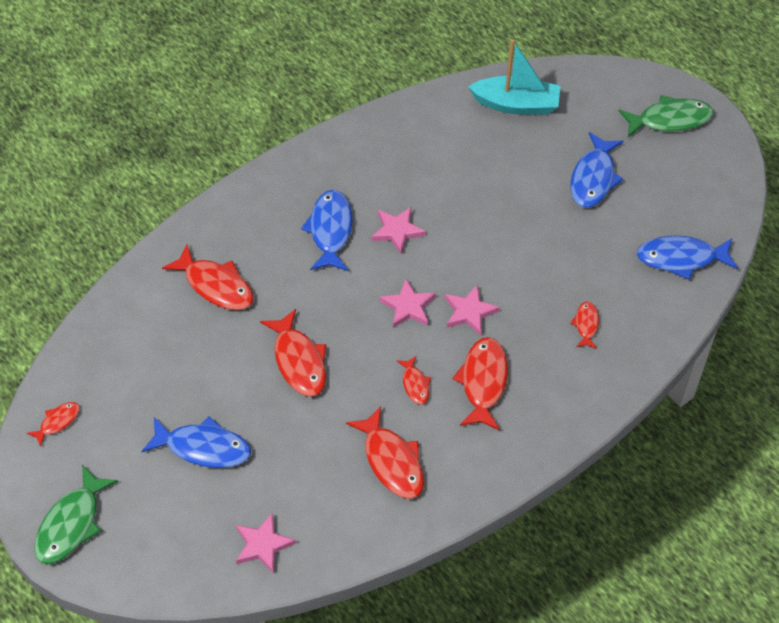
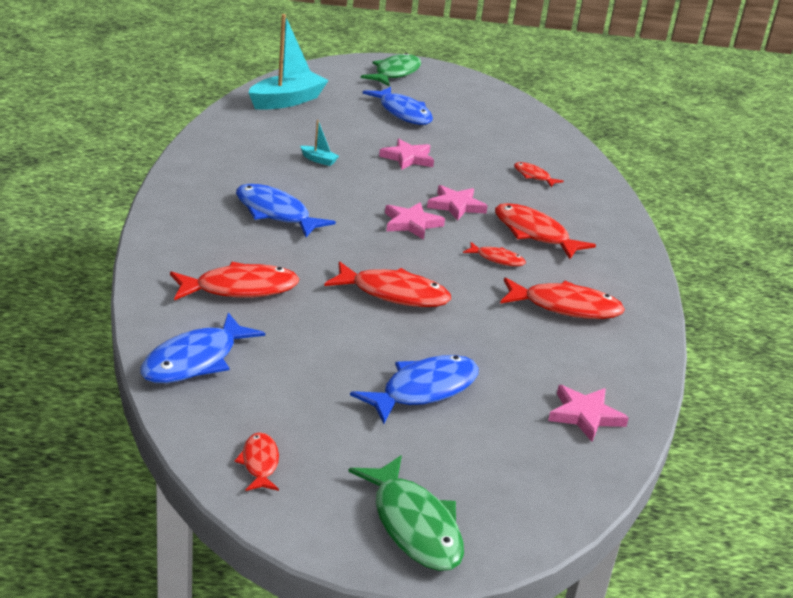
camera: 55 degrees left, 25 degrees down
pink star [371,207,426,254] -> pink star moved to [379,139,434,170]
blue fish [637,236,738,280] -> blue fish moved to [140,313,265,383]
none -> turquoise boat [300,120,339,166]

